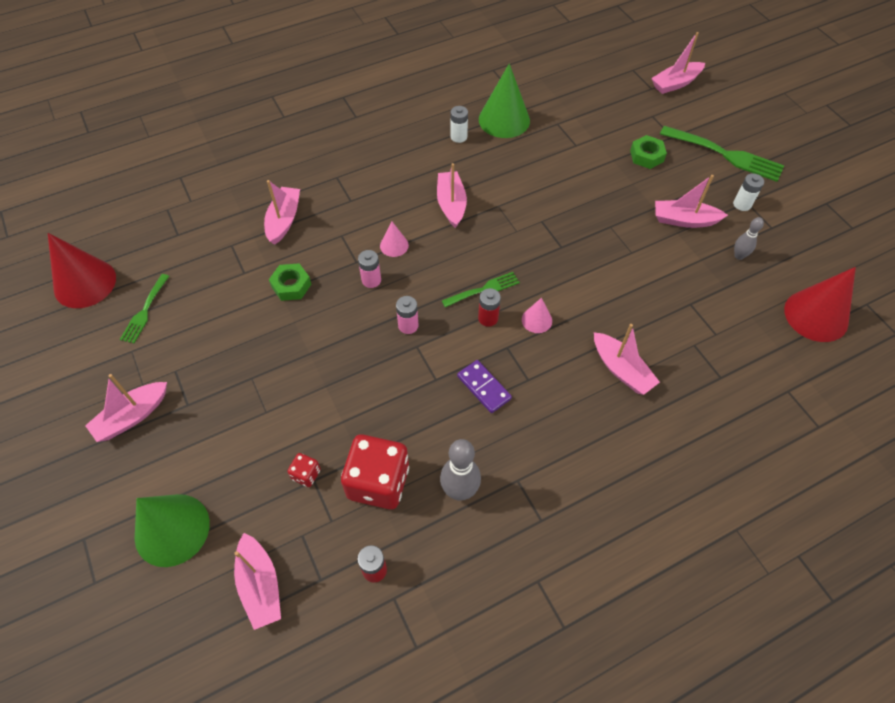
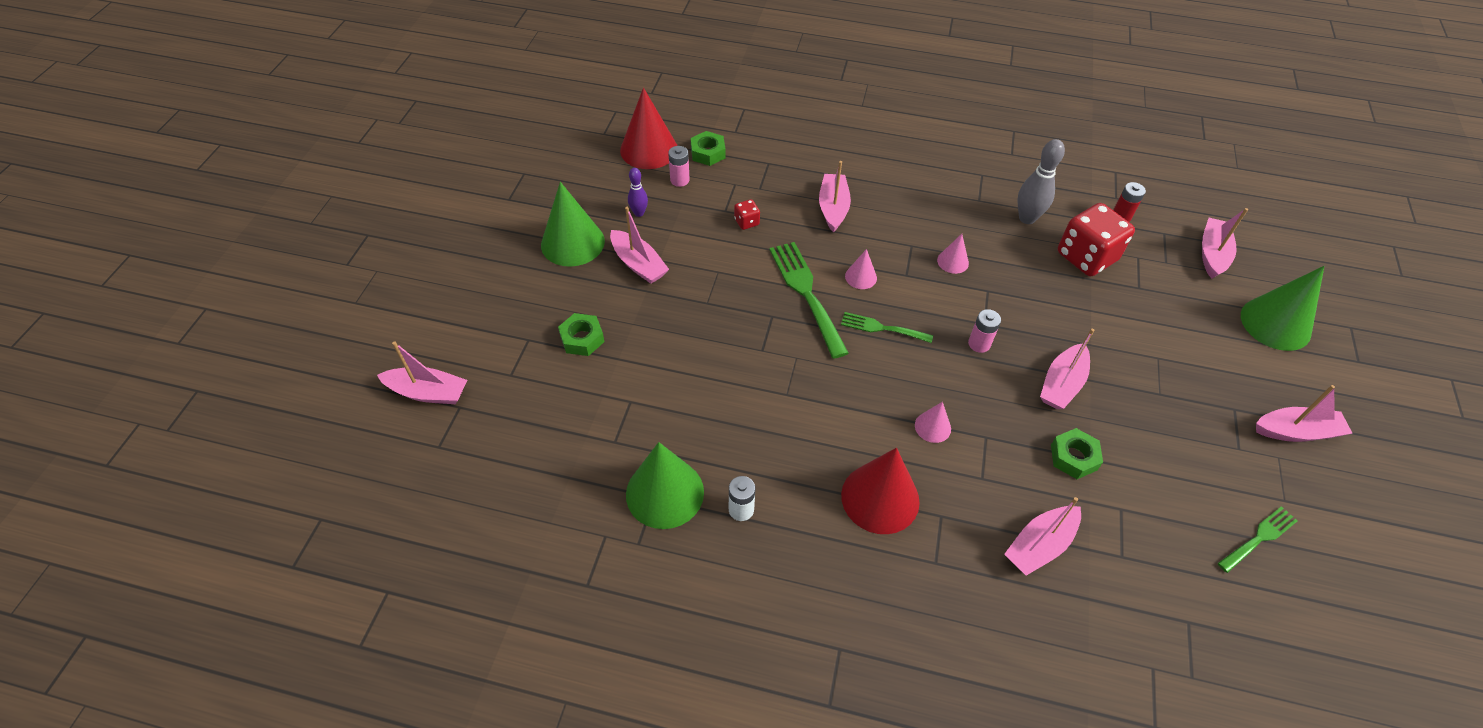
camera: 140 degrees left, 5 degrees down
red cone [48,233,116,308] -> red cone moved to [841,448,920,534]
red dice [287,453,321,487] -> red dice moved to [734,199,760,230]
pink battery [358,250,381,288] -> pink battery moved to [668,146,690,187]
pink boat [437,163,467,228] -> pink boat moved to [1040,329,1094,409]
purple domino [457,360,512,413] -> pink cone [937,234,969,274]
red battery [478,288,501,327] -> none
green fork [660,126,784,182] -> green fork moved to [769,242,849,359]
white battery [733,173,764,211] -> green cone [541,182,605,267]
grey bowling pin [734,217,764,260] -> purple bowling pin [628,168,648,217]
none -> green nut [691,131,725,166]

